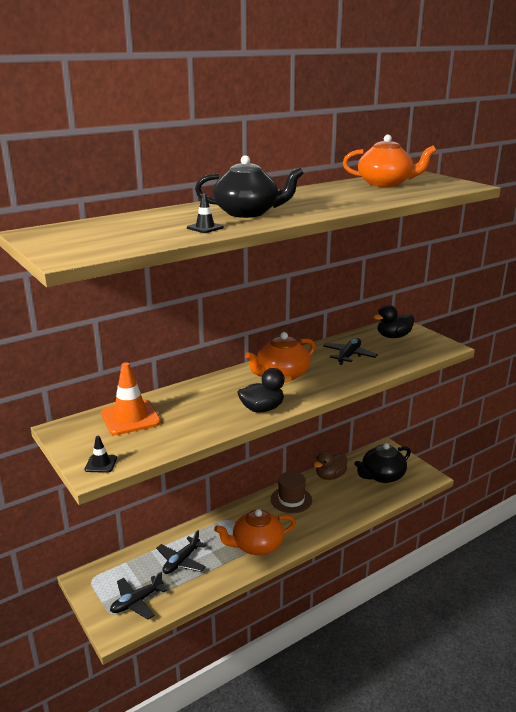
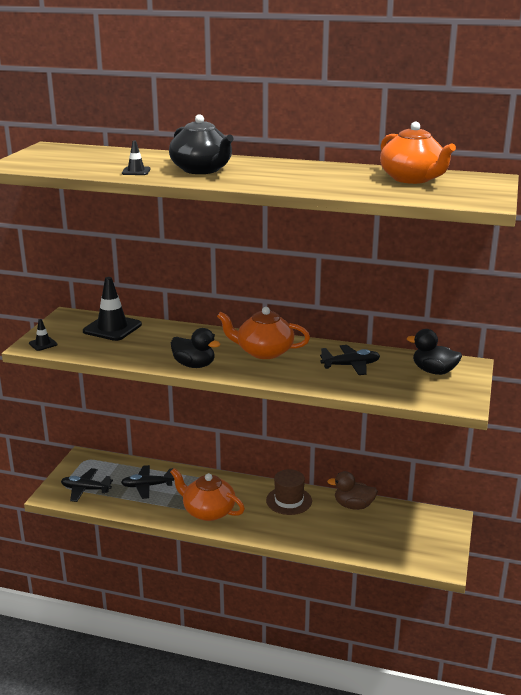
camera: 50 degrees right, 0 degrees up
orange traffic cone [101,362,161,435] -> black traffic cone [83,277,142,341]
black teapot [354,443,411,483] -> none

